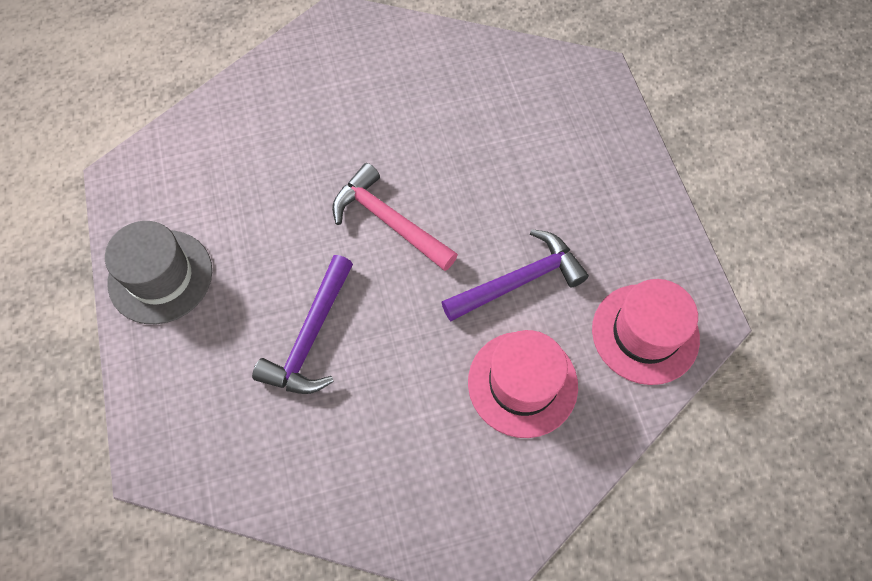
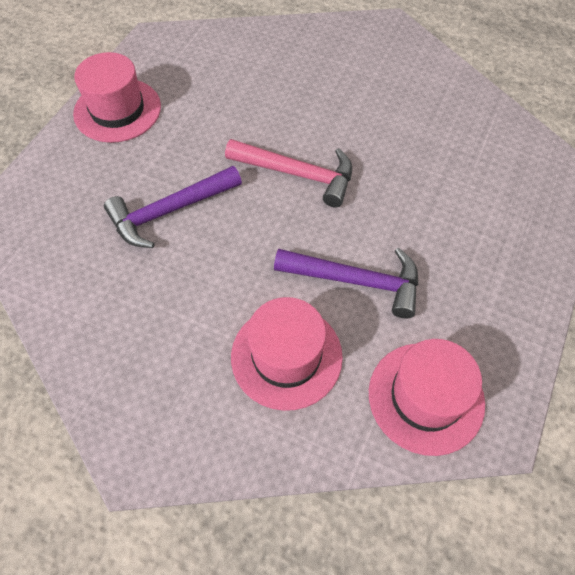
camera: 40 degrees right, 5 degrees down
grey hat [105,221,212,324] -> pink hat [73,52,161,143]
pink hammer [332,163,458,271] -> pink hammer turned 120 degrees clockwise [225,139,352,207]

